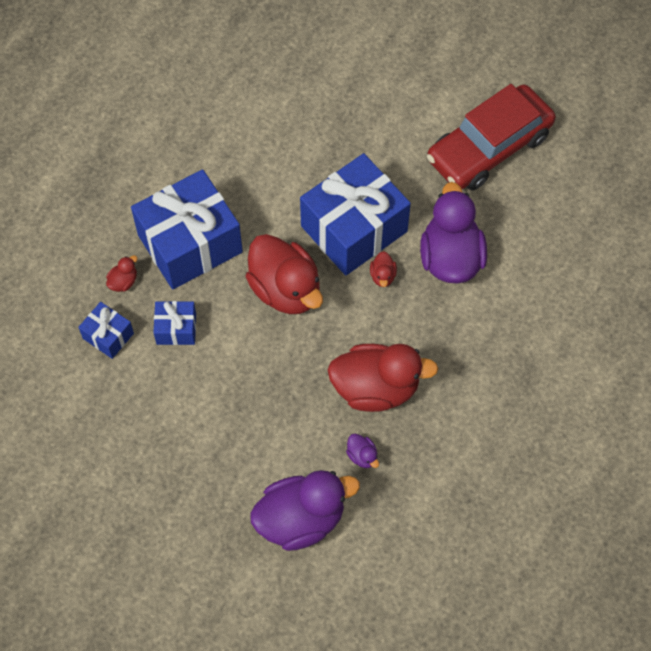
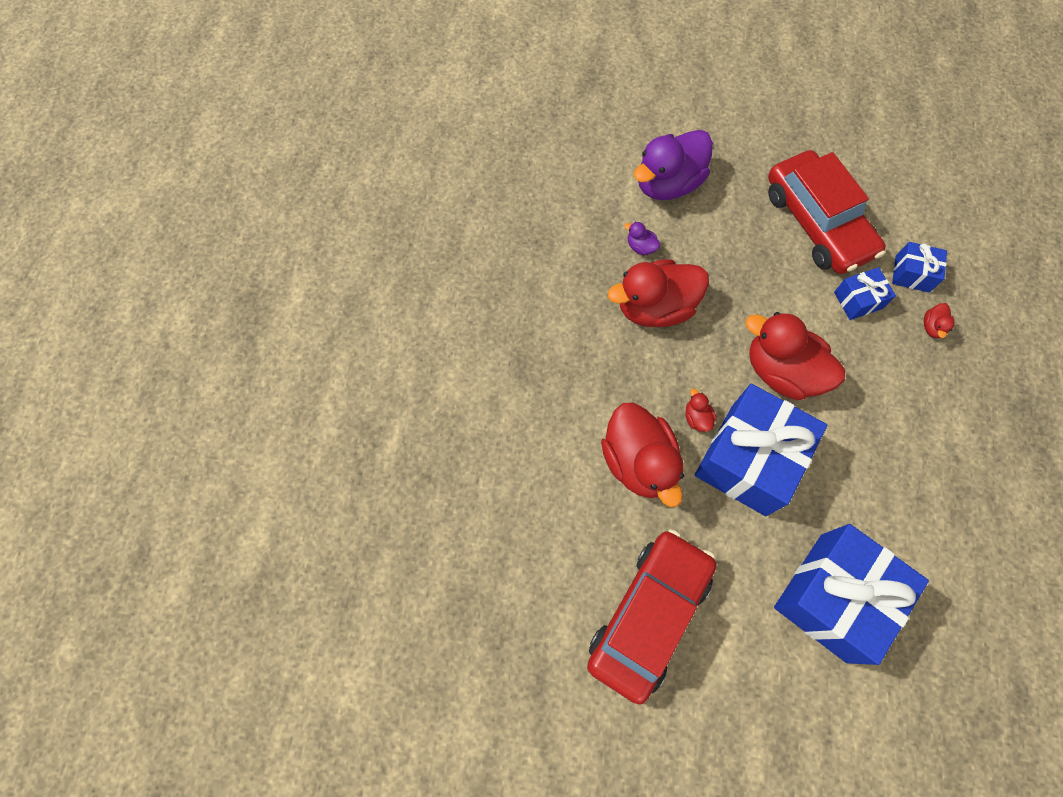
camera: 160 degrees right, 5 degrees up
blue gift [131,169,243,289] -> blue gift moved to [774,524,929,665]
purple duck [420,182,487,284] -> red duck [601,403,684,507]
none -> red car [768,150,886,274]

